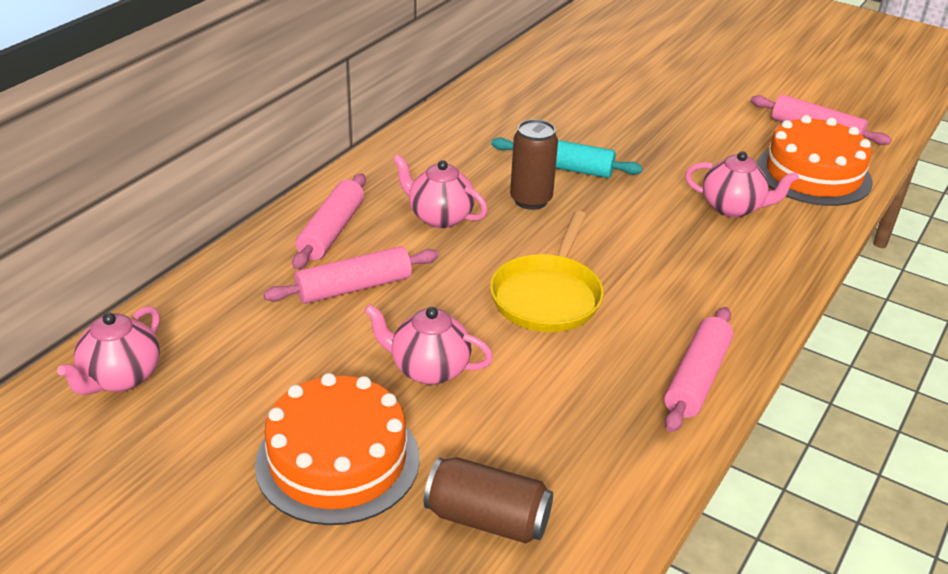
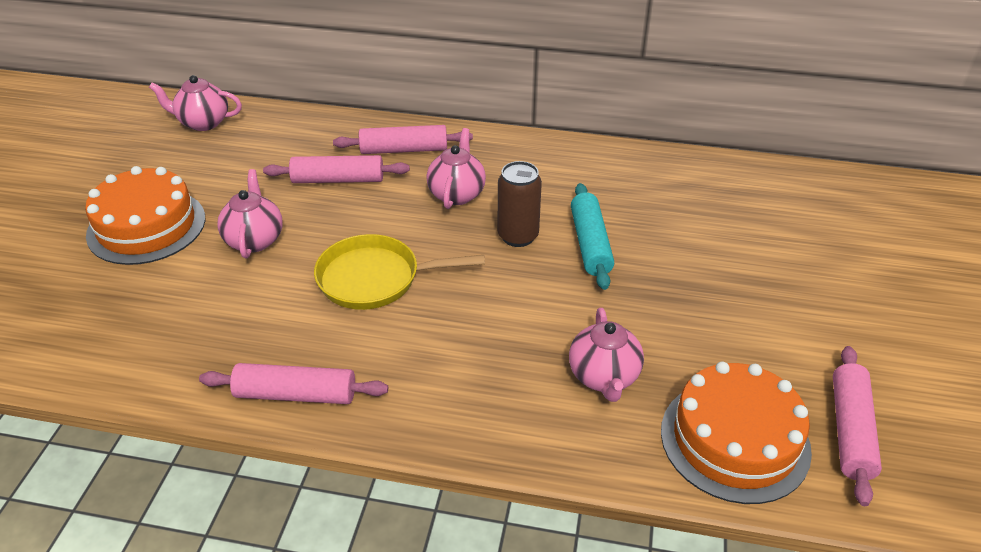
camera: 70 degrees right, 5 degrees up
pink rolling pin [264,246,439,304] -> pink rolling pin turned 45 degrees counterclockwise [263,155,410,183]
brown can [424,457,553,543] -> none

